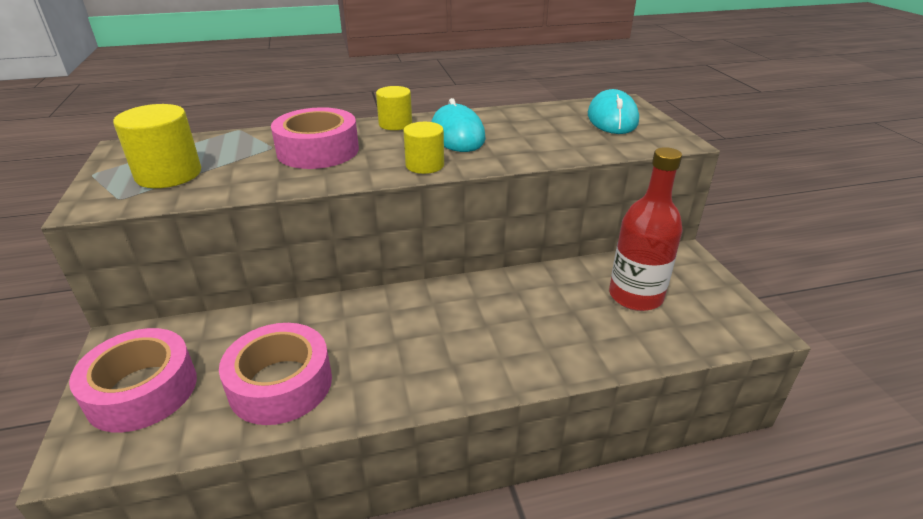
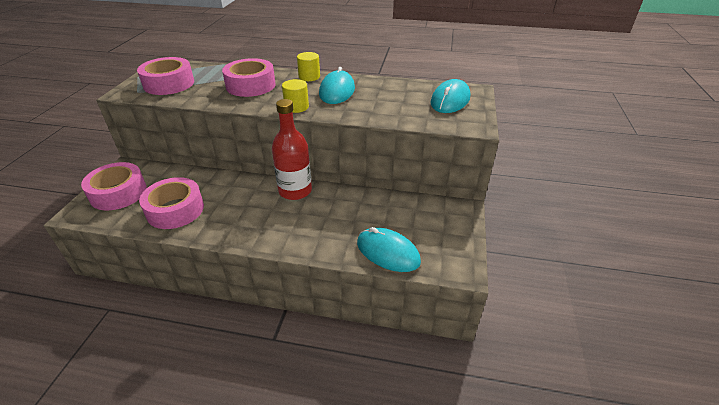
camera: 25 degrees right, 5 degrees up
yellow cylinder [113,104,201,188] -> pink tape [137,57,194,95]
red bottle [609,147,683,311] -> red bottle moved to [272,99,312,200]
none -> turquoise mouse [357,227,421,272]

